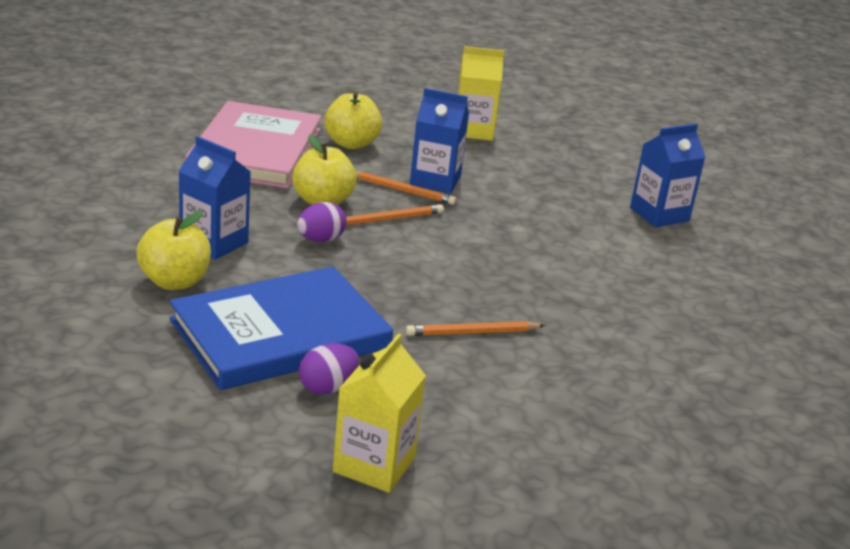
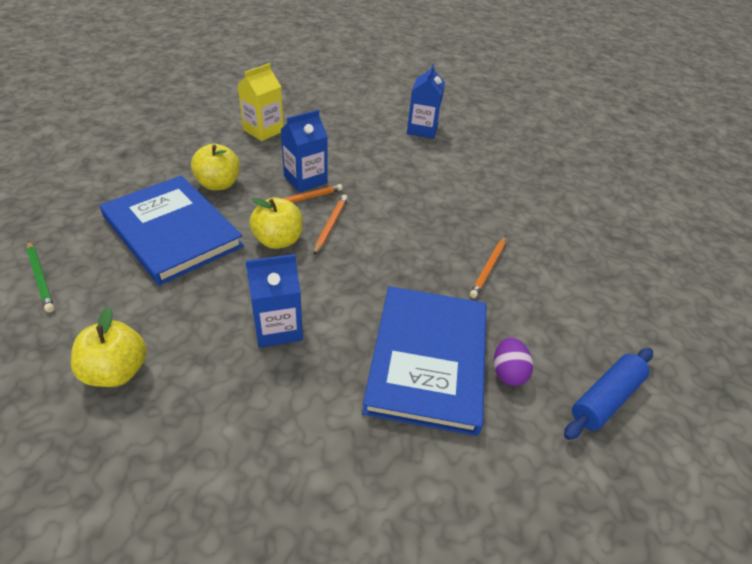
camera: 50 degrees left, 15 degrees up
yellow apple [137,211,211,290] -> yellow apple moved to [71,307,147,387]
pink book [185,101,322,189] -> blue book [100,176,244,285]
purple egg [297,202,347,242] -> none
yellow carton [333,333,426,493] -> blue rolling pin [564,348,653,440]
none -> green pencil [27,241,54,312]

